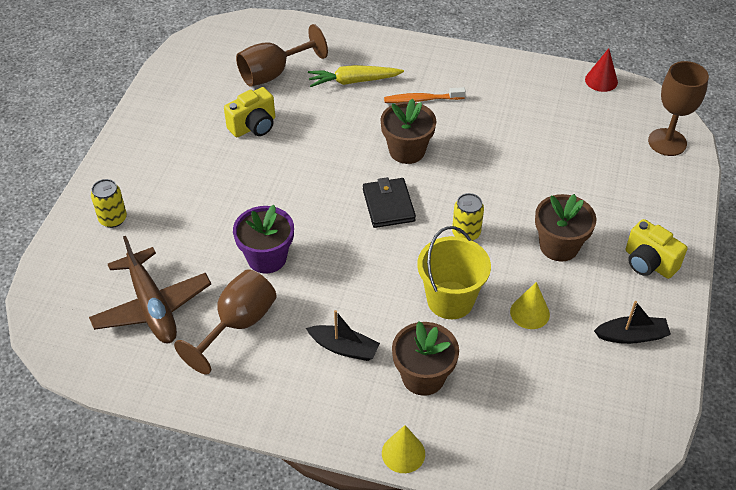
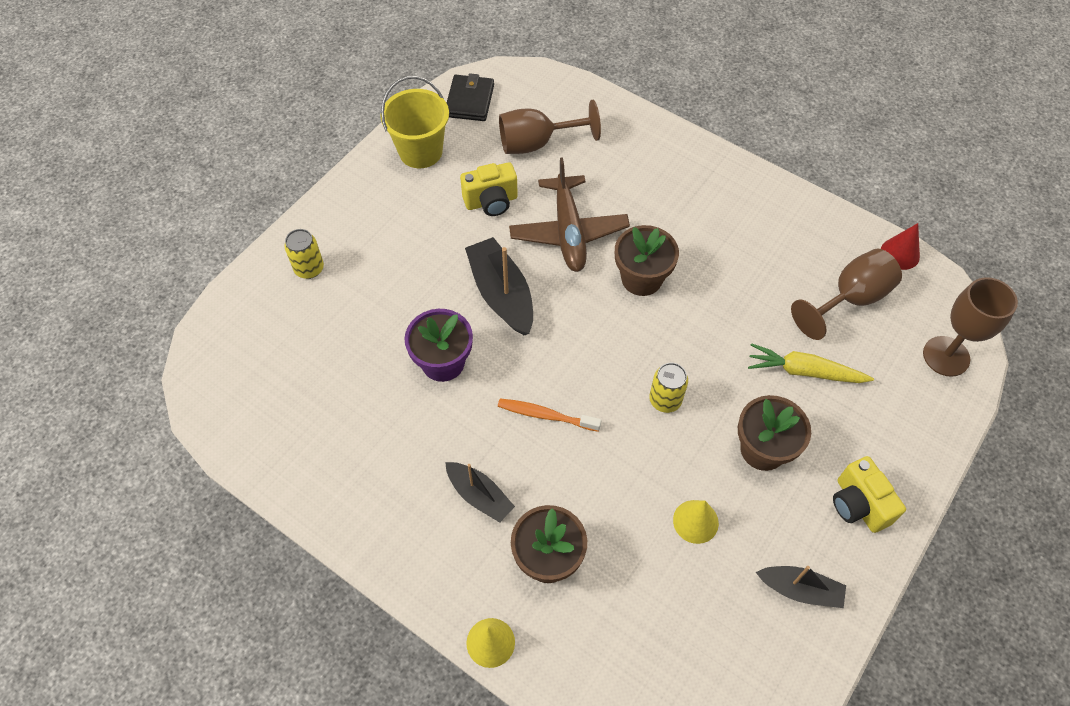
camera: 20 degrees right, 10 degrees up
brown plane [89,236,211,343] -> brown plane moved to [509,157,630,272]
brown goblet [174,269,277,375] -> brown goblet moved to [791,249,902,340]
yellow carrot [308,65,404,87] -> yellow carrot moved to [748,343,874,383]
black wallet [363,177,416,228] -> black wallet moved to [447,73,494,121]
orange toothbrush [384,87,466,103] -> orange toothbrush moved to [498,399,602,432]
yellow bucket [417,226,491,319] -> yellow bucket moved to [381,76,449,168]
none -> black boat [465,237,533,335]

